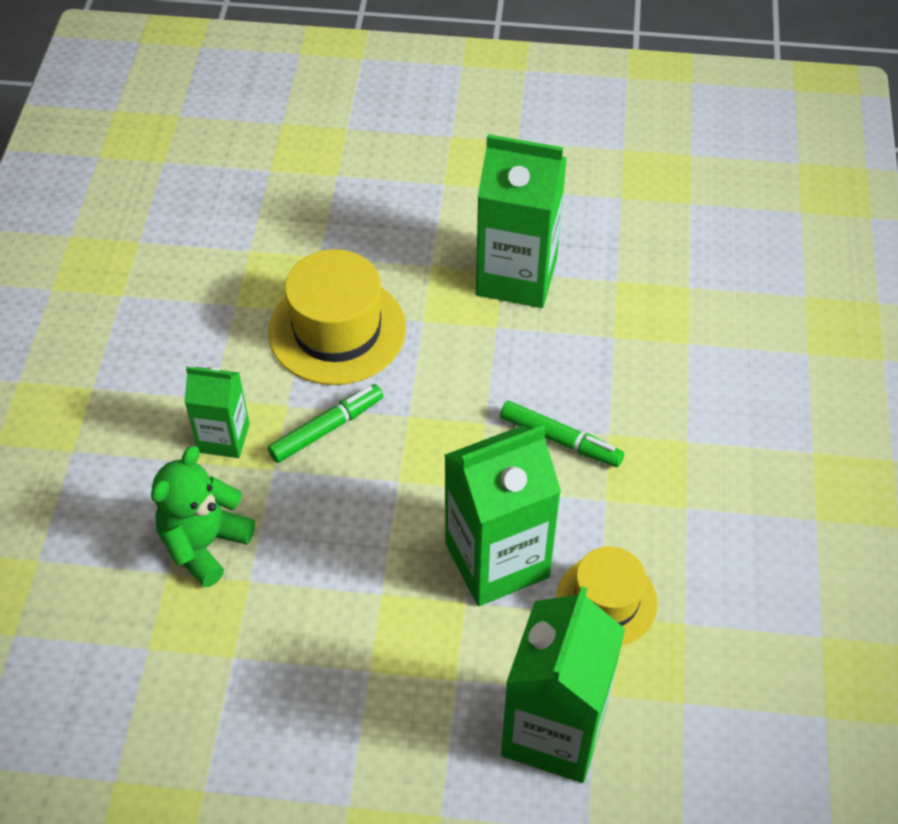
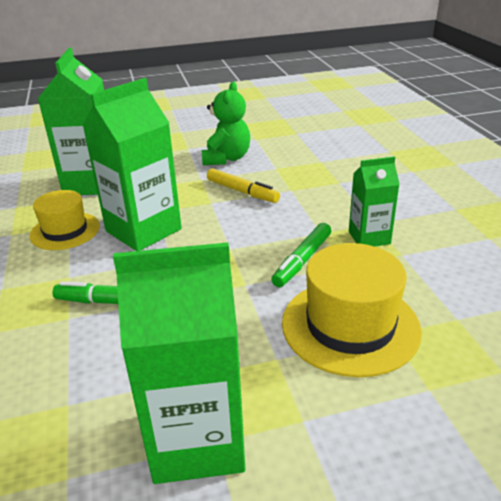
camera: 160 degrees right, 20 degrees down
green teddy bear [151,446,255,588] -> green teddy bear moved to [202,82,250,165]
none -> yellow marker [207,168,280,203]

